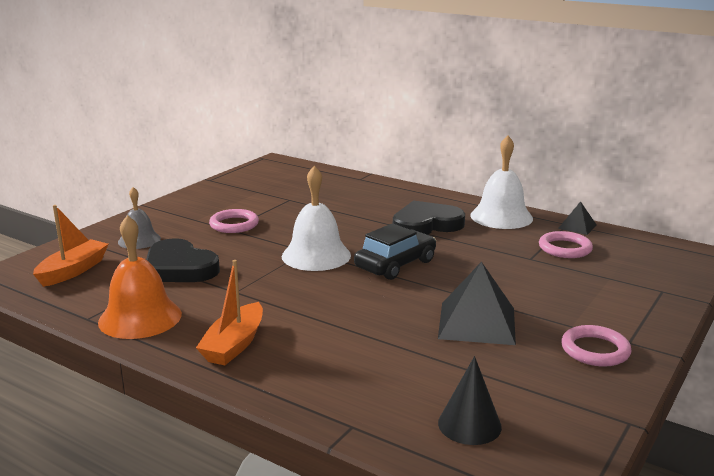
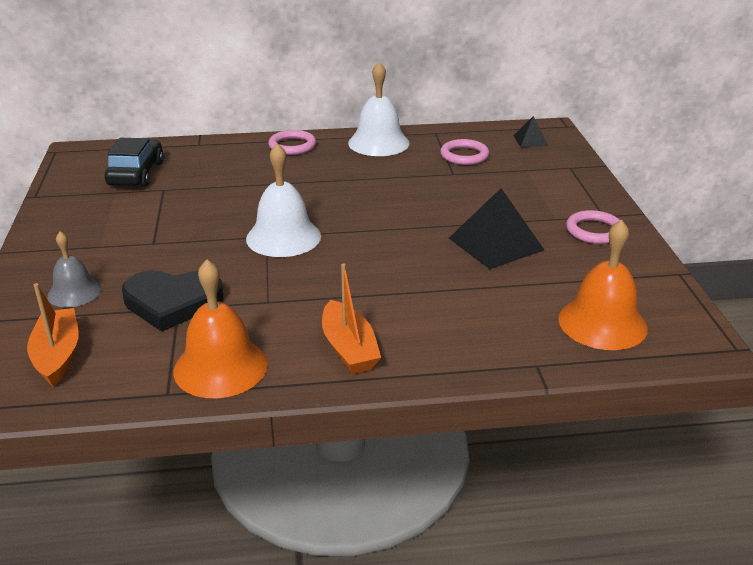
camera: 40 degrees left, 10 degrees up
pink ring [209,209,259,233] -> pink ring moved to [268,130,316,155]
black car [354,223,436,280] -> black car moved to [105,138,164,187]
black heart [393,200,465,235] -> none
black cone [438,356,502,445] -> orange bell [558,219,648,350]
black pyramid [558,201,597,235] -> black pyramid moved to [513,116,548,147]

